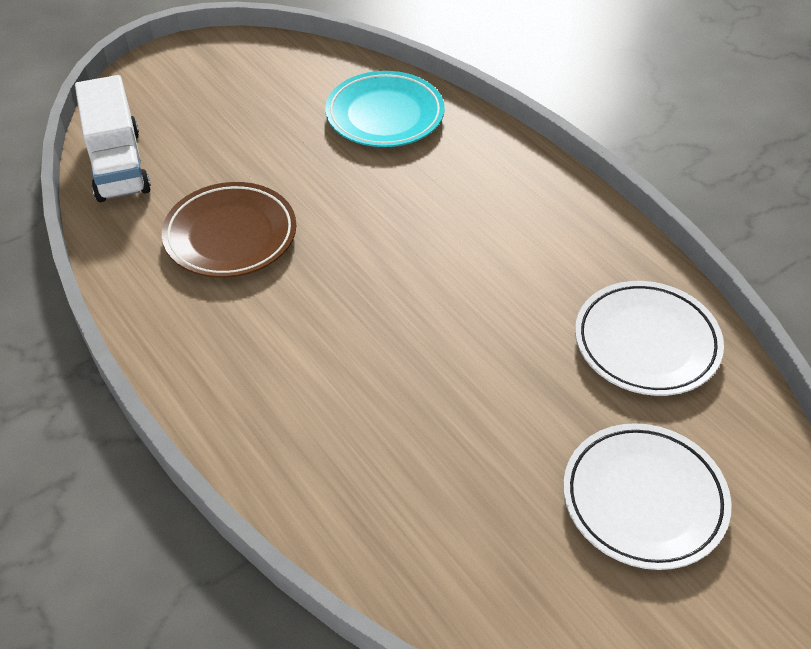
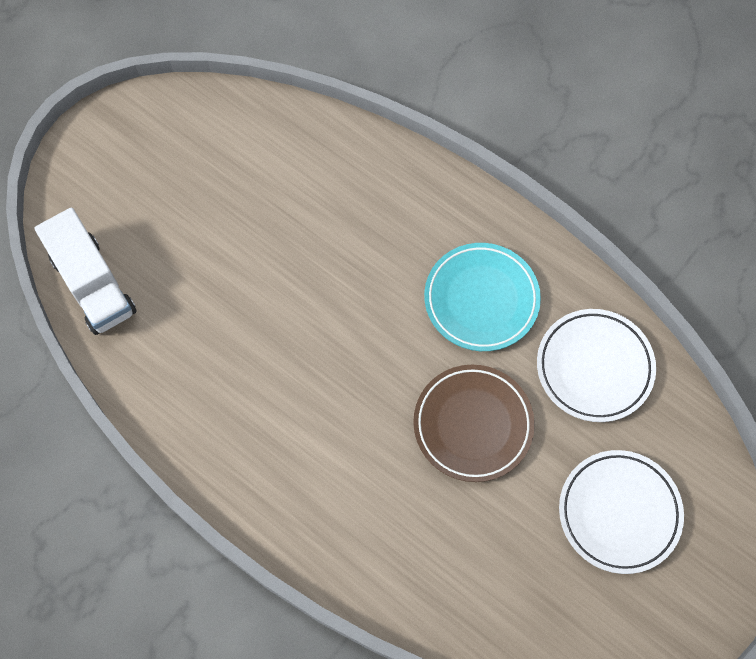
camera: 15 degrees left, 20 degrees up
brown plate [162,182,296,278] -> brown plate moved to [413,365,535,482]
turquoise plate [325,71,445,147] -> turquoise plate moved to [424,243,541,351]

